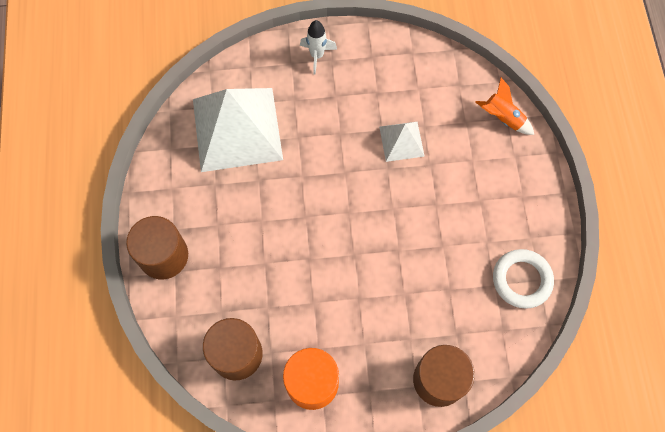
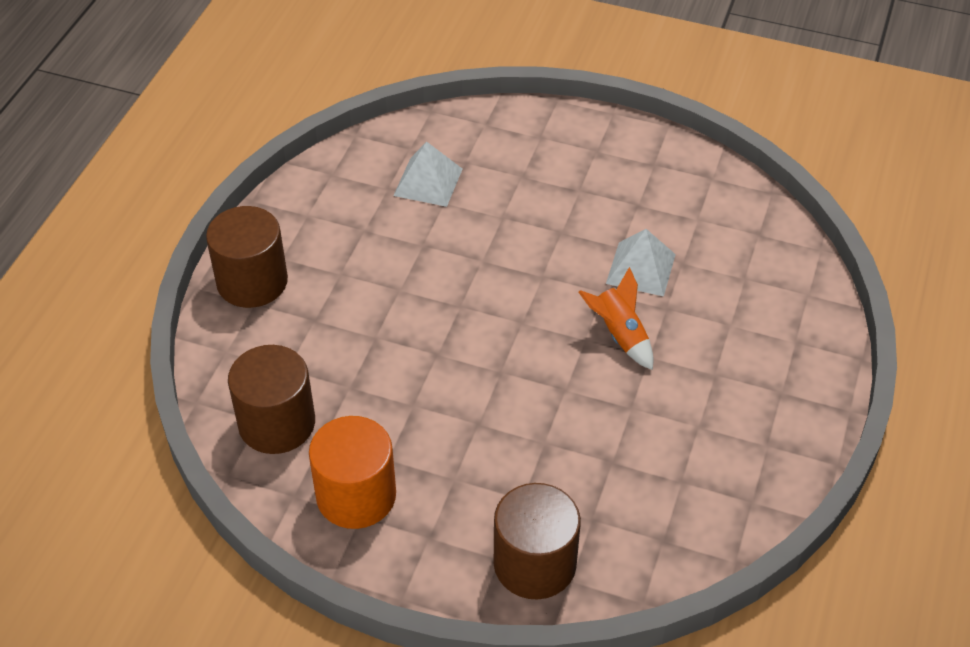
camera: 25 degrees right, 20 degrees down
white pyramid [193,88,283,172] -> white pyramid [393,141,462,207], size x0.48
white rocket [300,20,337,75] -> none
orange rocket [475,78,534,135] -> orange rocket moved to [579,267,654,370]
white ring [493,249,554,309] -> none

